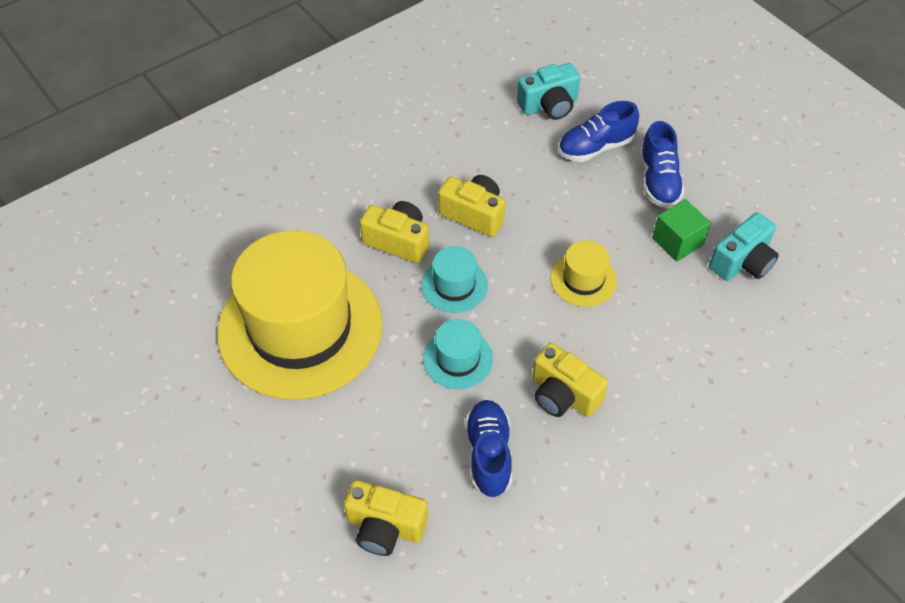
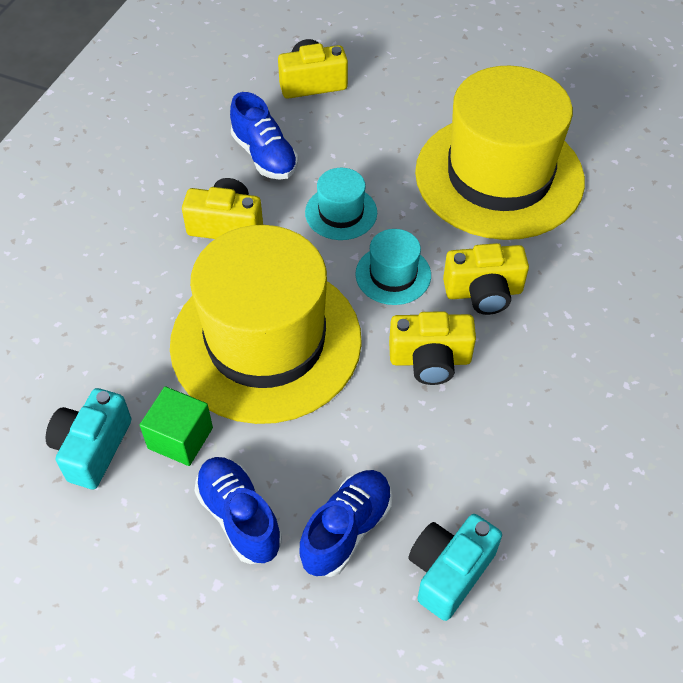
camera: 150 degrees right, 0 degrees up
yellow hat [551,240,617,307] -> yellow hat [170,225,362,424], size x2.40

